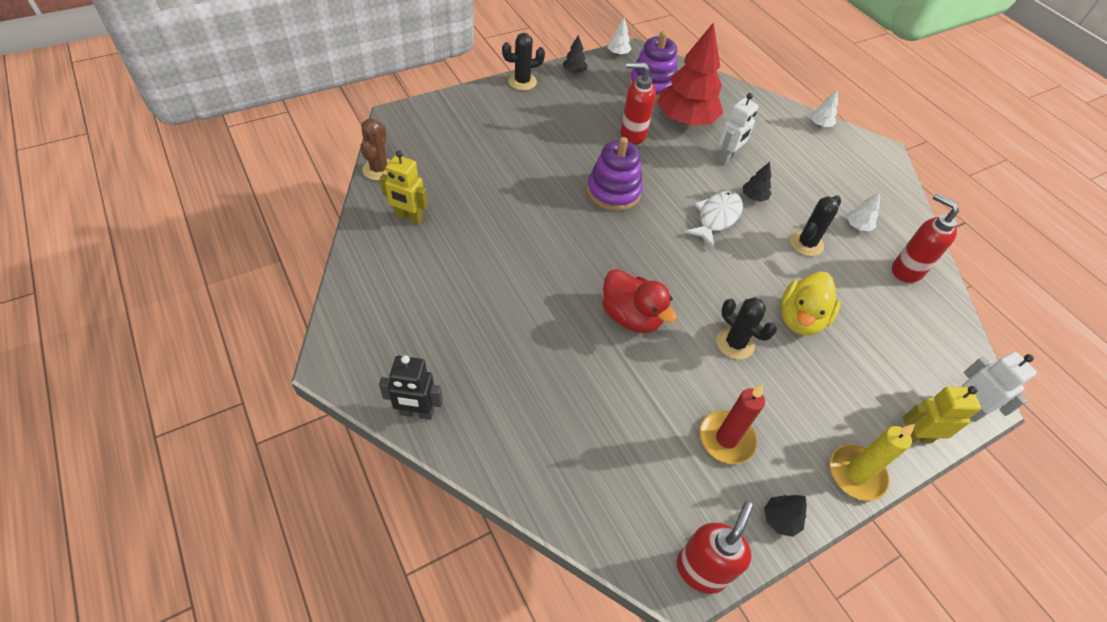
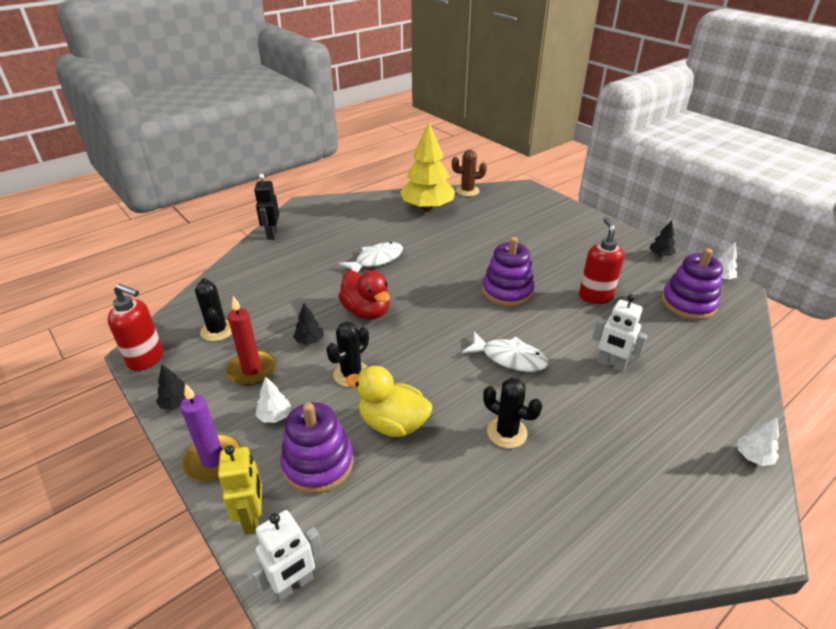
camera: 85 degrees right, 15 degrees down
yellow robot [380,150,428,225] -> yellow tree [400,122,455,211]
black cactus [502,33,545,90] -> black cactus moved to [195,278,232,341]
red duck [602,269,677,333] -> red duck turned 75 degrees counterclockwise [338,271,390,320]
red tree [657,22,723,126] -> none
black tree [743,162,771,202] -> black tree moved to [293,303,324,345]
yellow candle [830,424,915,501] -> purple candle [180,383,241,482]
white tree [847,192,880,231] -> white tree moved to [255,376,292,423]
red soap dispenser [892,193,959,283] -> none
none -> purple stacking toy [281,402,354,494]
none -> white fish [338,242,403,272]

